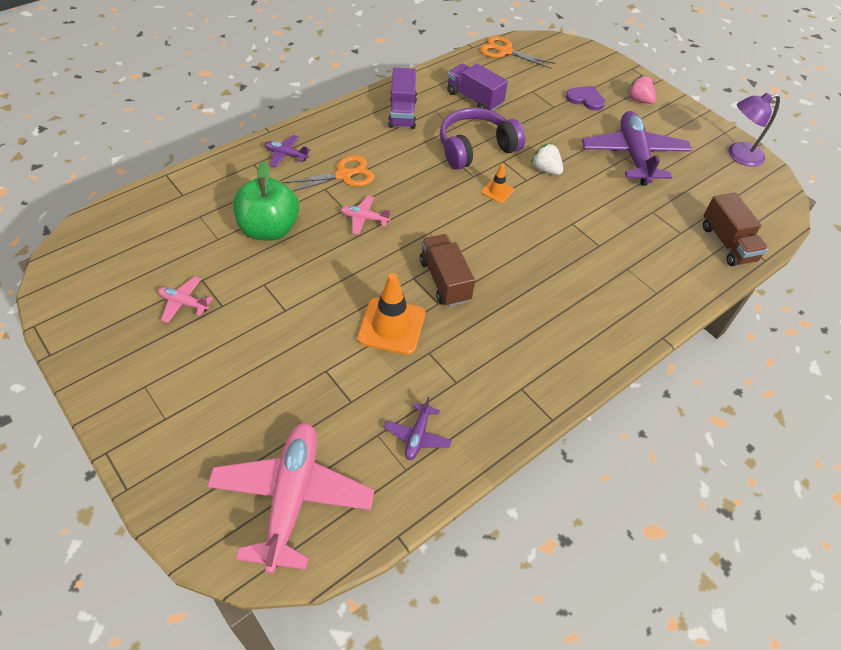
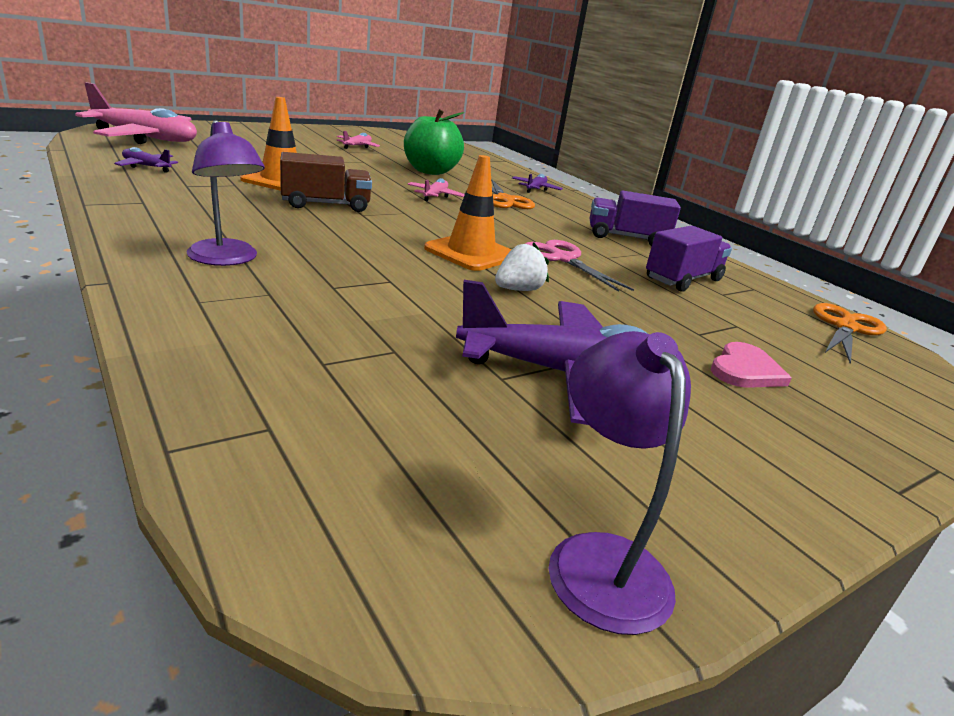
camera: 95 degrees right, 25 degrees down
purple headphones [440,108,525,170] -> pink scissors [525,240,634,292]
orange traffic cone [481,164,514,203] -> orange traffic cone [424,155,512,271], size x1.92
purple heart [566,86,605,111] -> pink heart [711,342,792,388]
pink strawberry [627,75,656,104] -> none
brown truck [703,192,768,266] -> none
none -> purple lamp [187,120,265,266]

